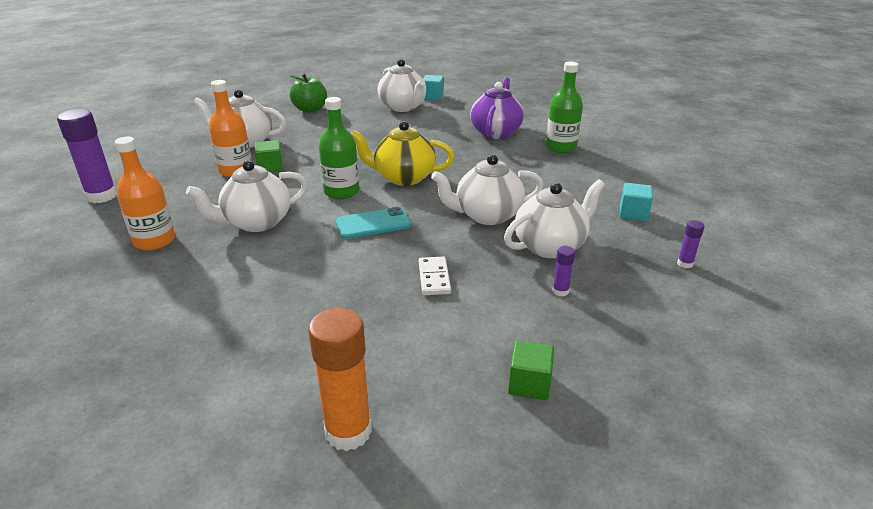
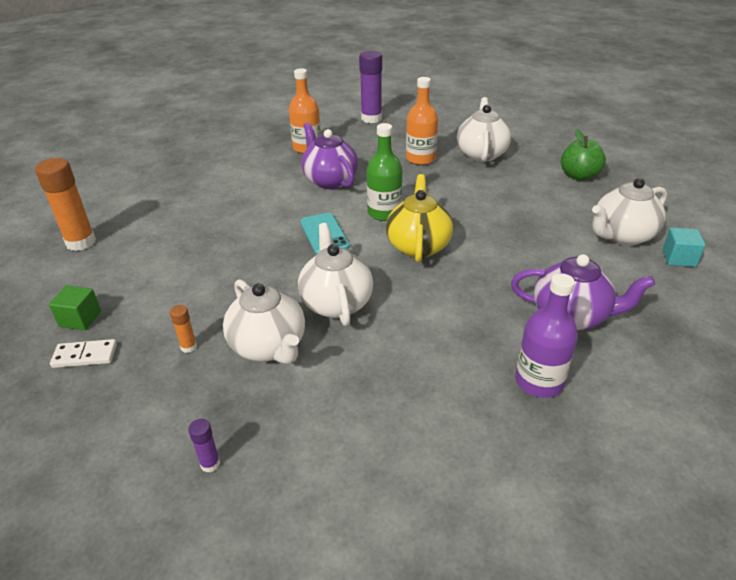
camera: 90 degrees right, 5 degrees up
white teapot [186,160,308,232] -> purple teapot [301,123,358,189]
green cube [255,140,283,172] -> none
white domino [419,257,451,295] -> white domino moved to [50,339,117,368]
green bottle [546,62,583,153] -> purple bottle [515,273,578,398]
purple glue stick [552,246,575,296] -> orange glue stick [170,305,197,353]
turquoise cube [620,183,653,221] -> none

